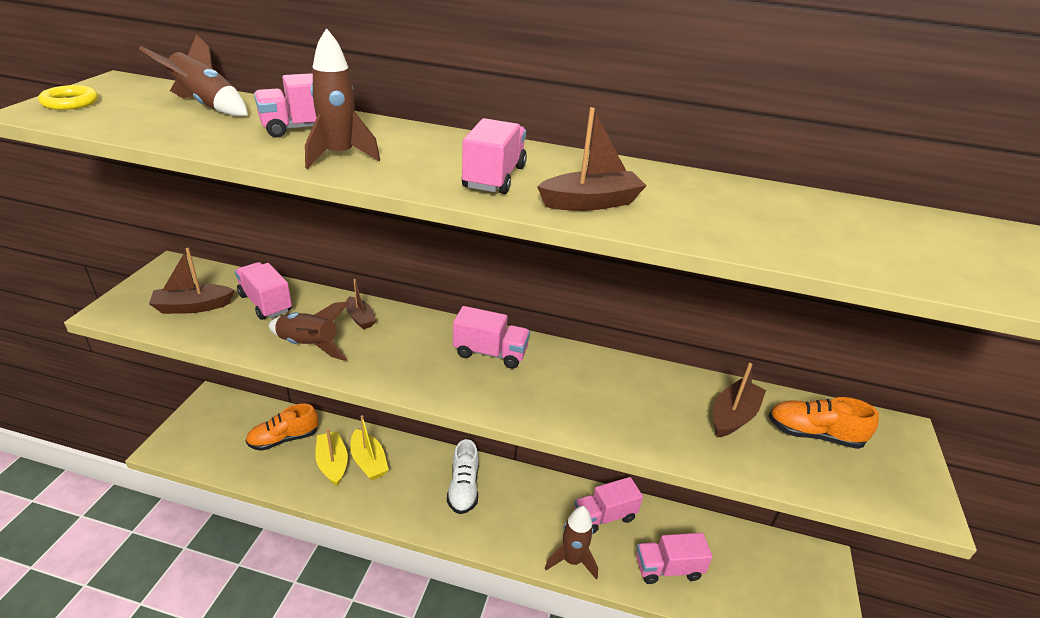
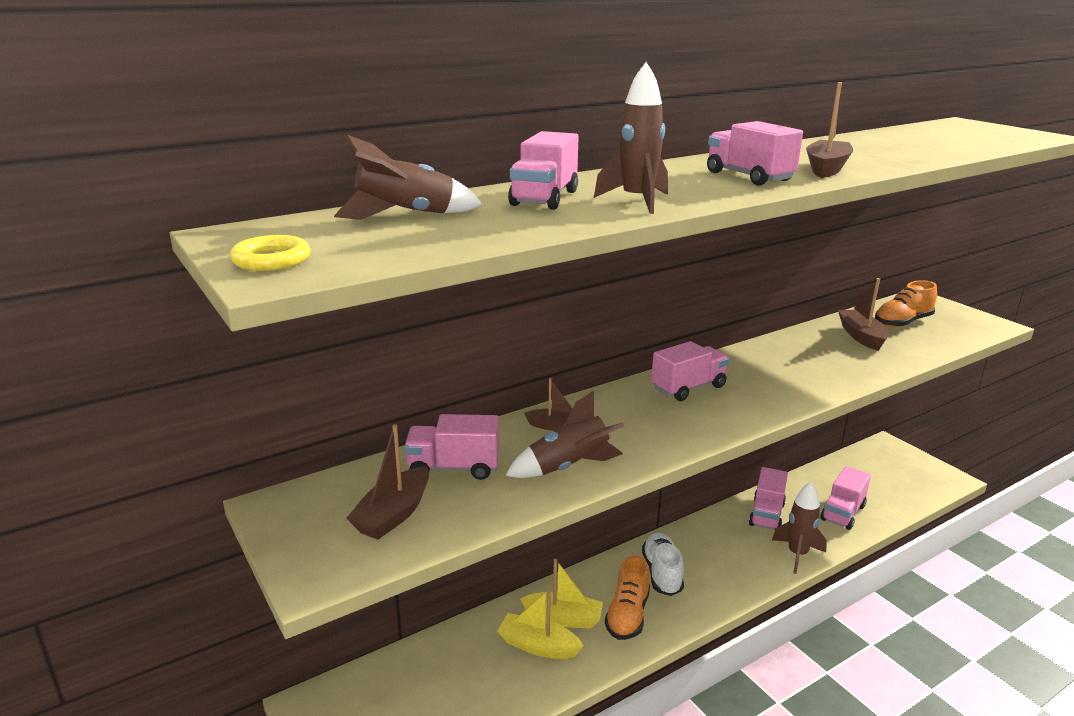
camera: 45 degrees left, 10 degrees down
orange shoe [246,404,318,451] -> orange shoe moved to [605,556,650,640]
white shoe [447,439,479,514] -> white shoe turned 135 degrees counterclockwise [642,533,684,596]

